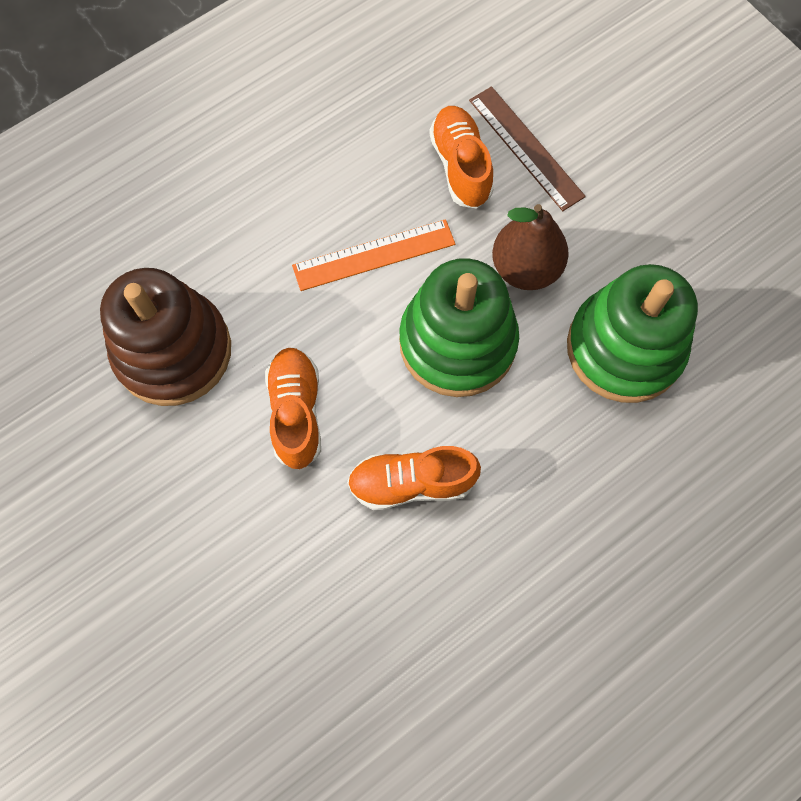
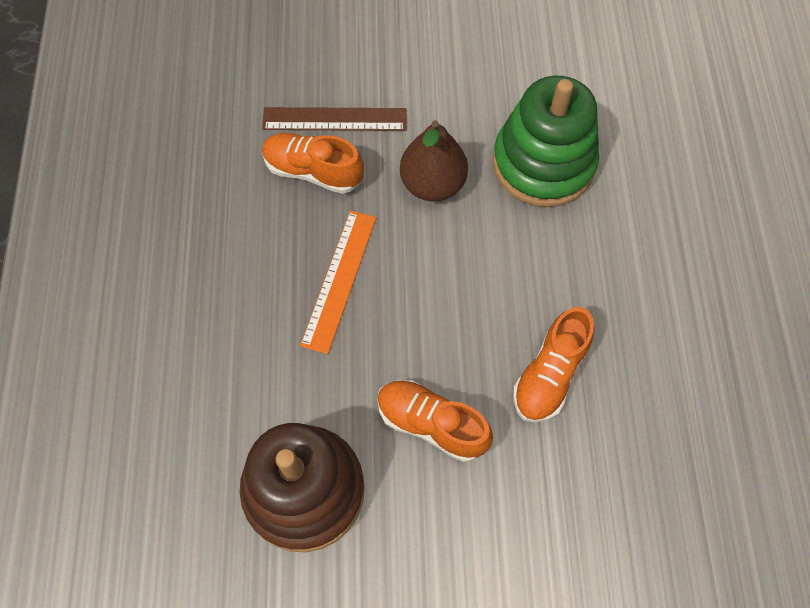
camera: 55 degrees left, 5 degrees down
green stacking toy [399,258,519,397] -> none

